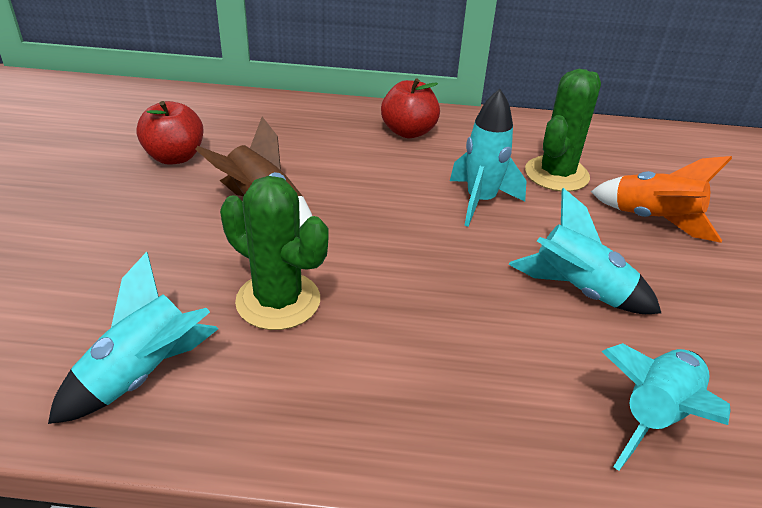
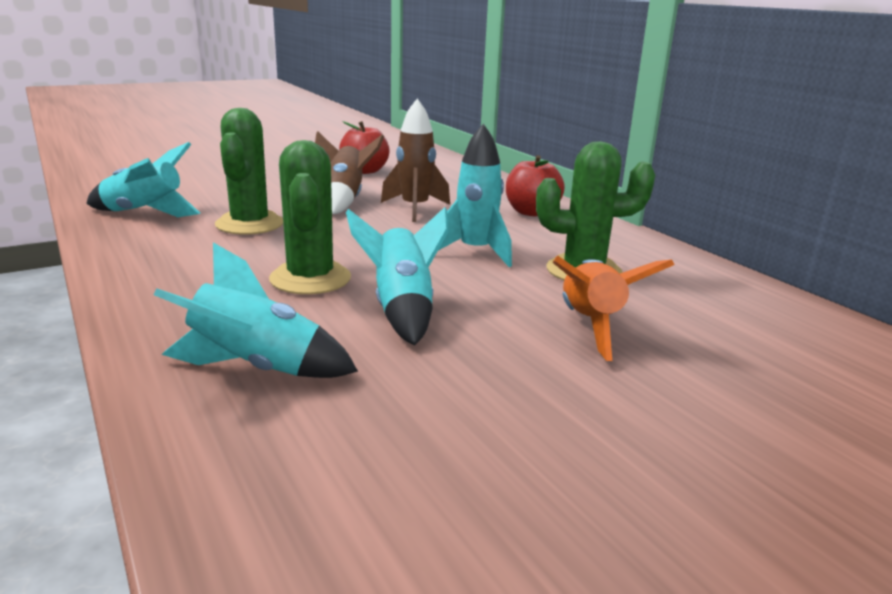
camera: 55 degrees right, 15 degrees down
none -> green cactus [269,140,351,294]
none -> brown rocket [381,99,450,222]

